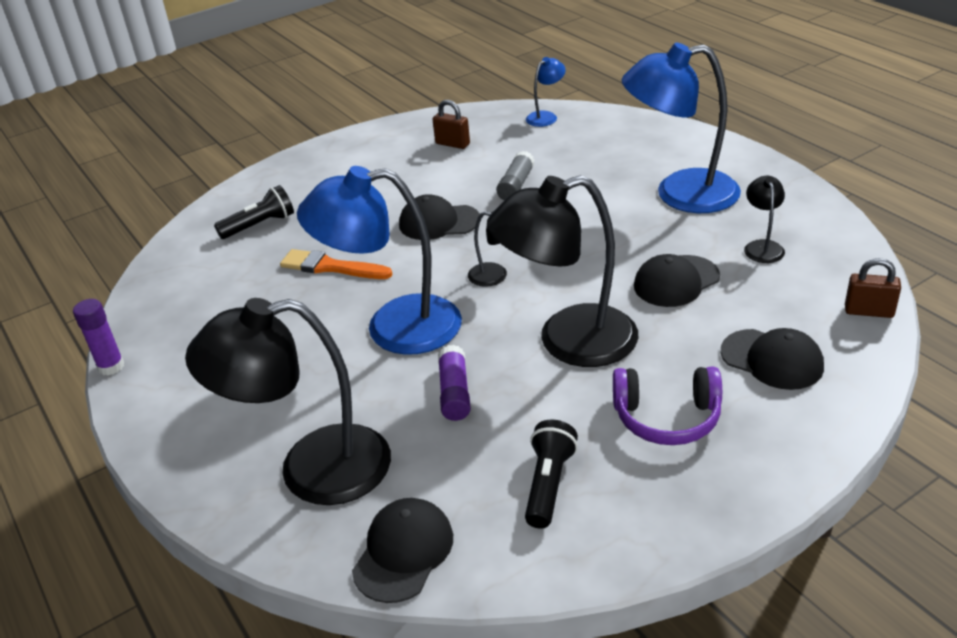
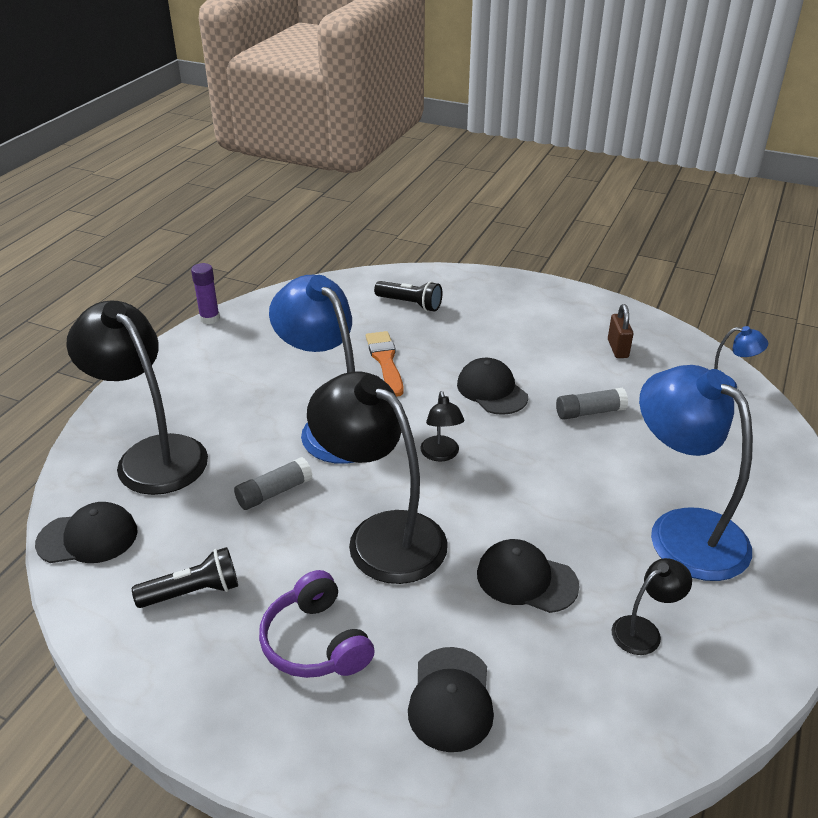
camera: 55 degrees right, 0 degrees up
purple glue stick [438,345,471,421] -> grey glue stick [234,457,313,510]
brown padlock [845,258,901,318] -> none

